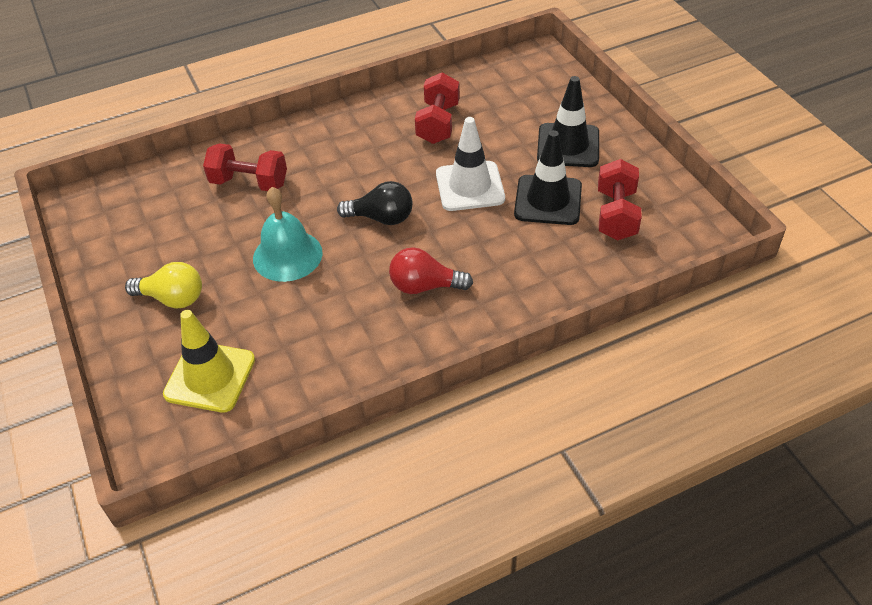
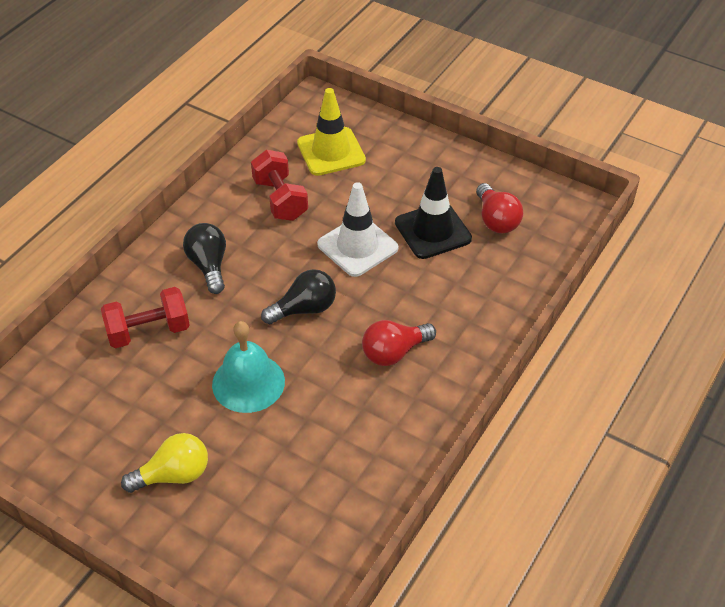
camera: 35 degrees left, 0 degrees up
yellow traffic cone [163,310,255,413] -> yellow traffic cone moved to [297,88,366,176]
black traffic cone [537,76,599,167] -> none
red dumbbell [598,159,642,240] -> red light bulb [476,183,523,233]
none -> black light bulb [183,223,226,294]

